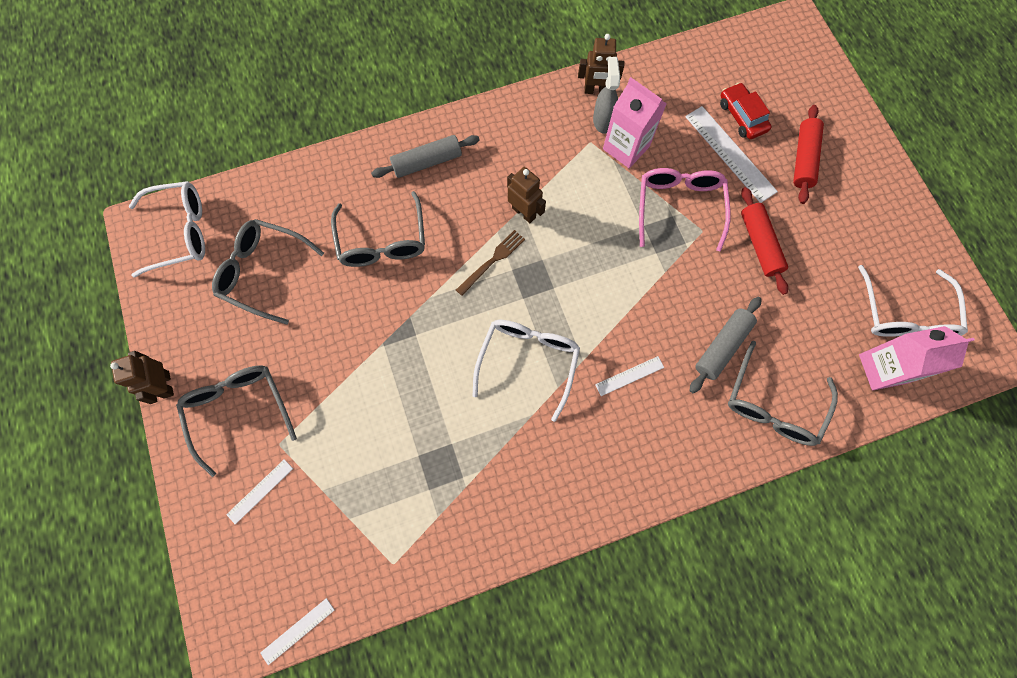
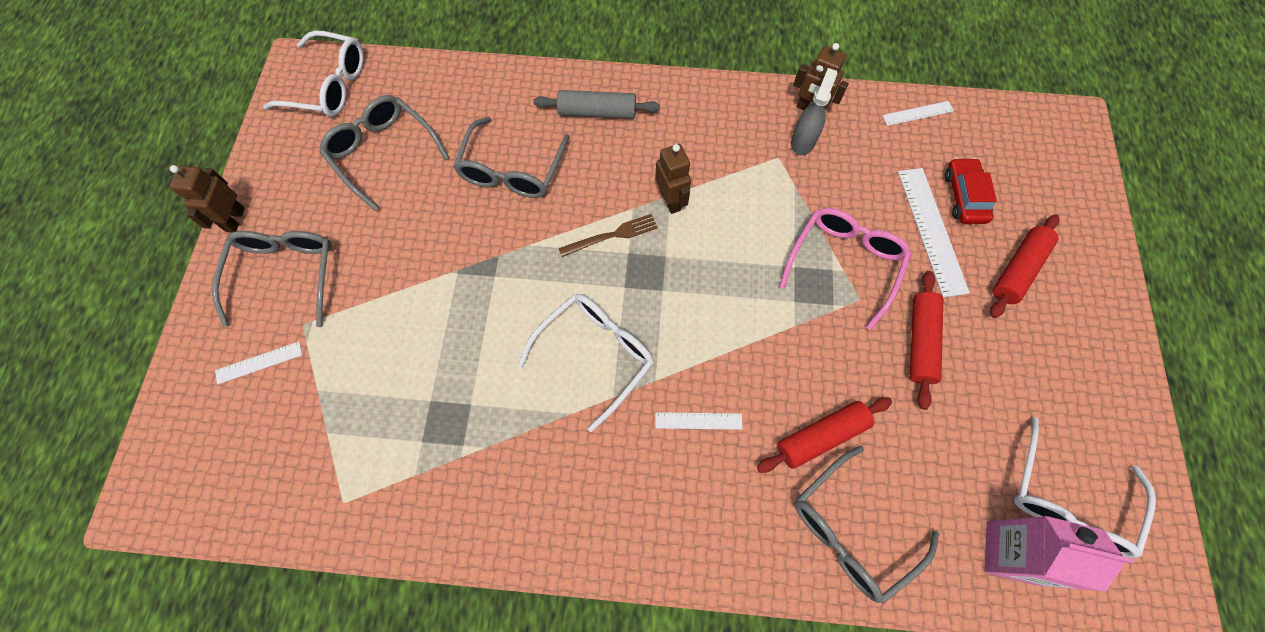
camera: 25 degrees right, 5 degrees down
white ruler [260,598,334,665] -> white ruler moved to [882,101,954,126]
pink carton [603,77,667,168] -> none
grey rolling pin [689,297,762,393] -> red rolling pin [757,398,892,473]

